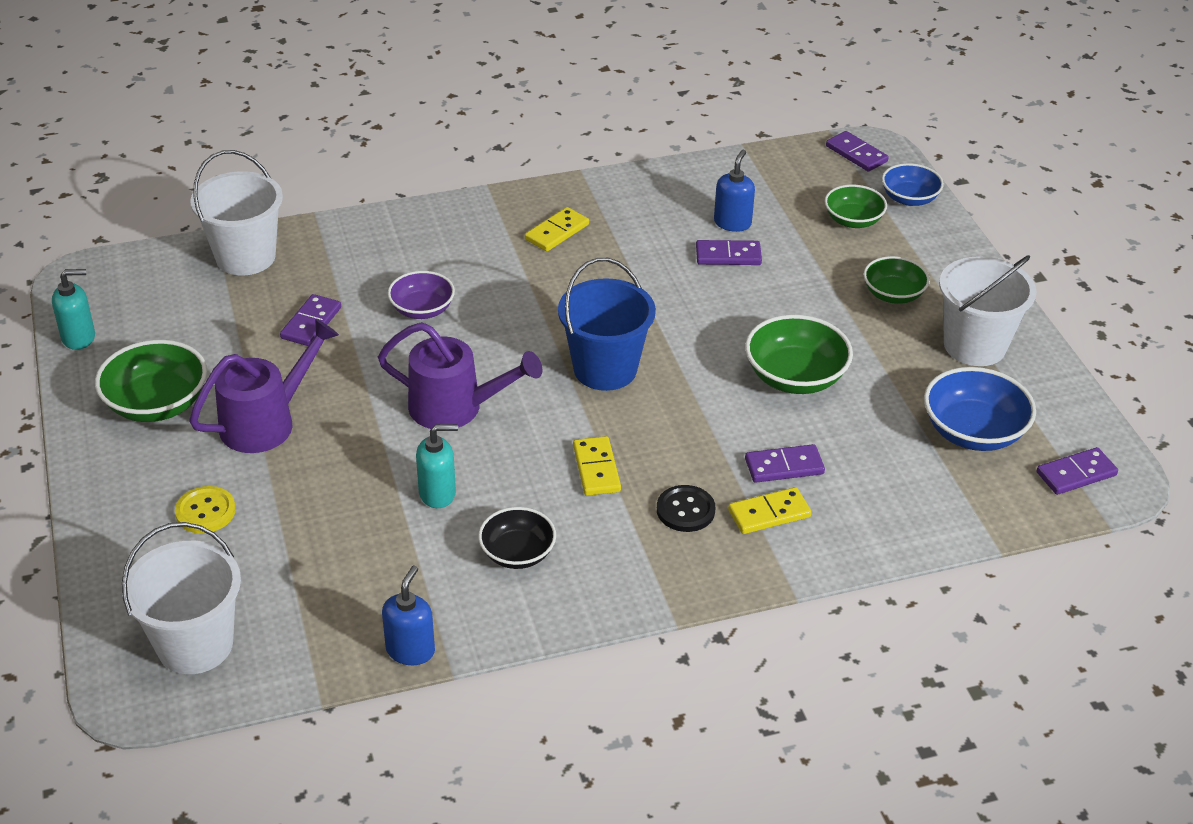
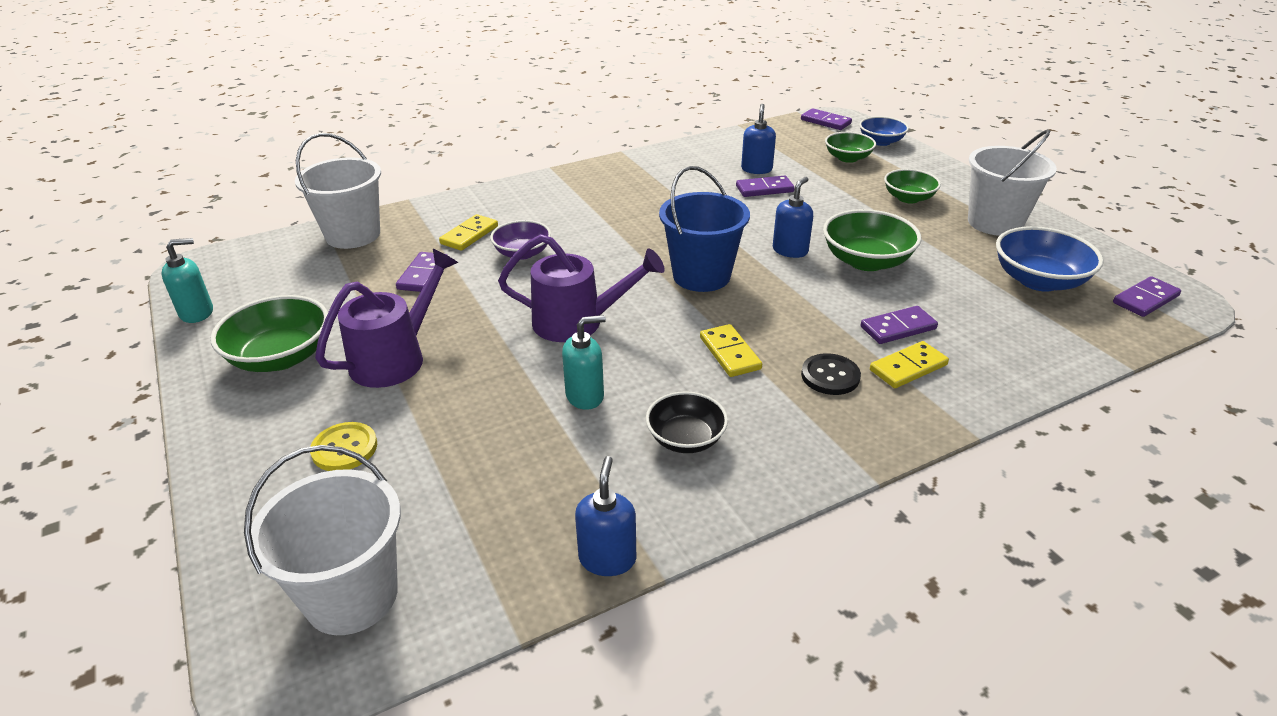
camera: 10 degrees left, 5 degrees down
yellow domino [525,207,589,251] -> yellow domino moved to [439,214,498,251]
none -> blue soap dispenser [773,177,813,258]

